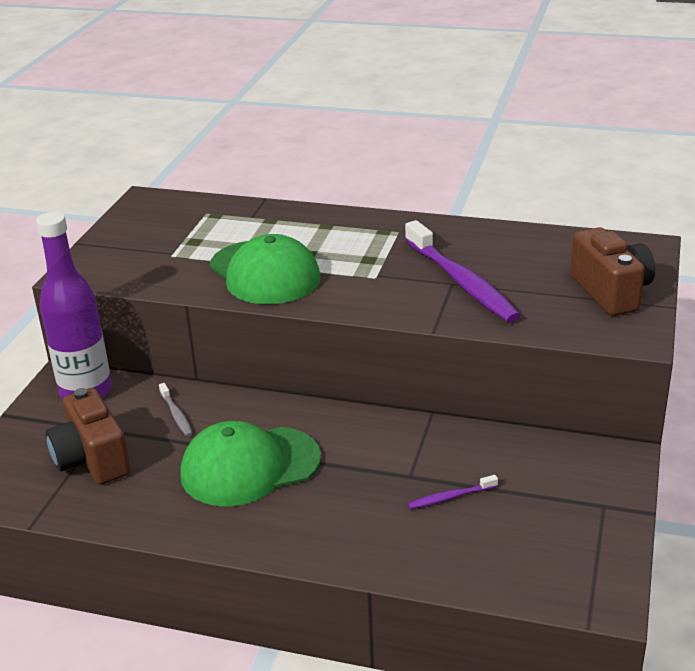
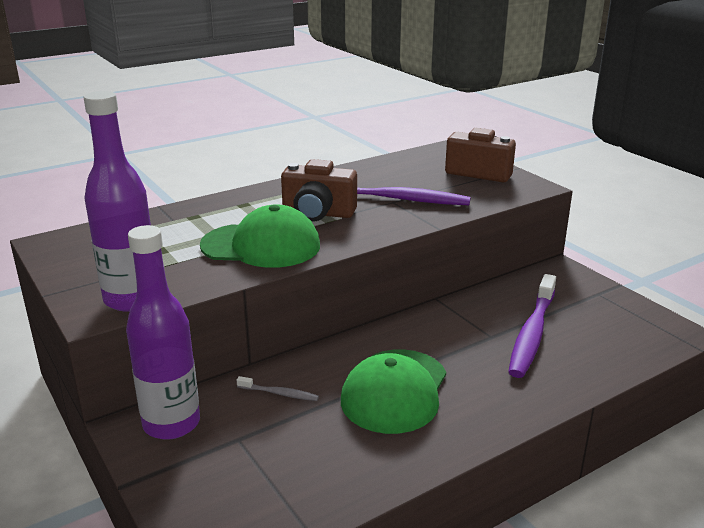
camera: 50 degrees left, 5 degrees down
brown camera [46,388,131,484] -> brown camera moved to [281,159,357,222]
purple toothbrush [408,475,498,509] -> purple toothbrush [508,274,556,378], size x2.26
none -> purple bottle [84,91,151,311]

